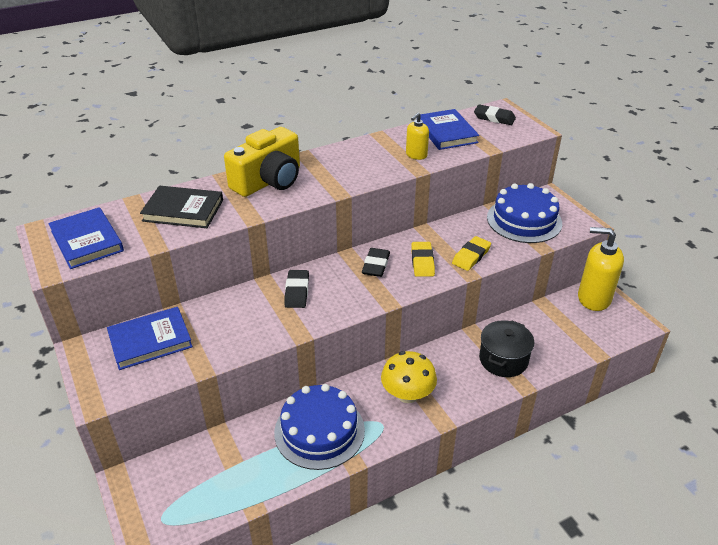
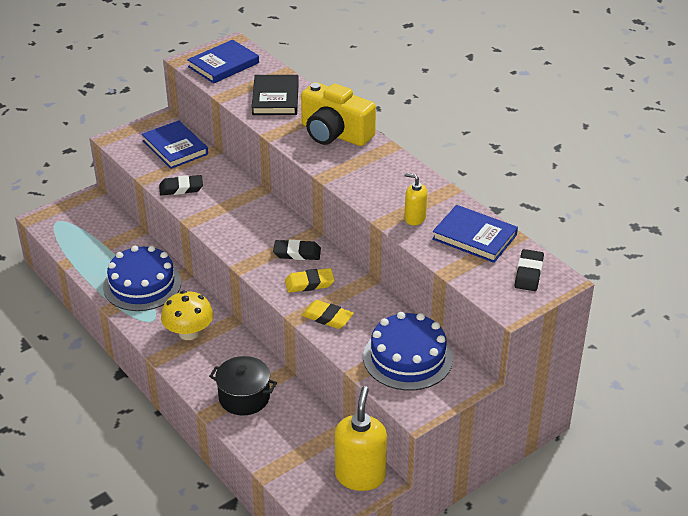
camera: 80 degrees right, 0 degrees up
black eraser [284,270,309,308] -> black eraser moved to [159,175,203,195]
blue book [420,109,479,150] -> blue book turned 60 degrees clockwise [432,205,518,263]

